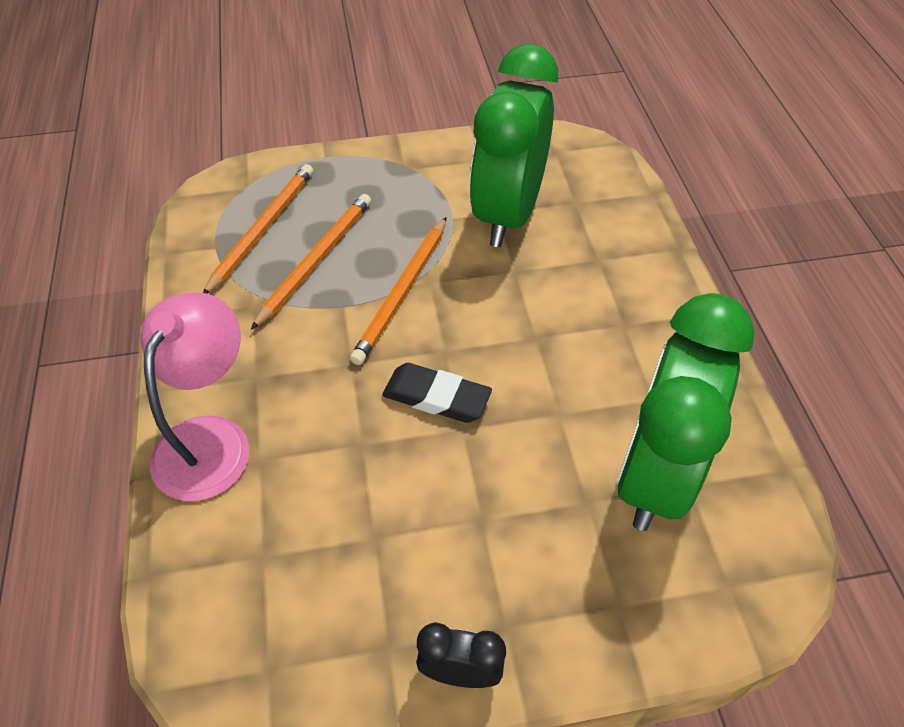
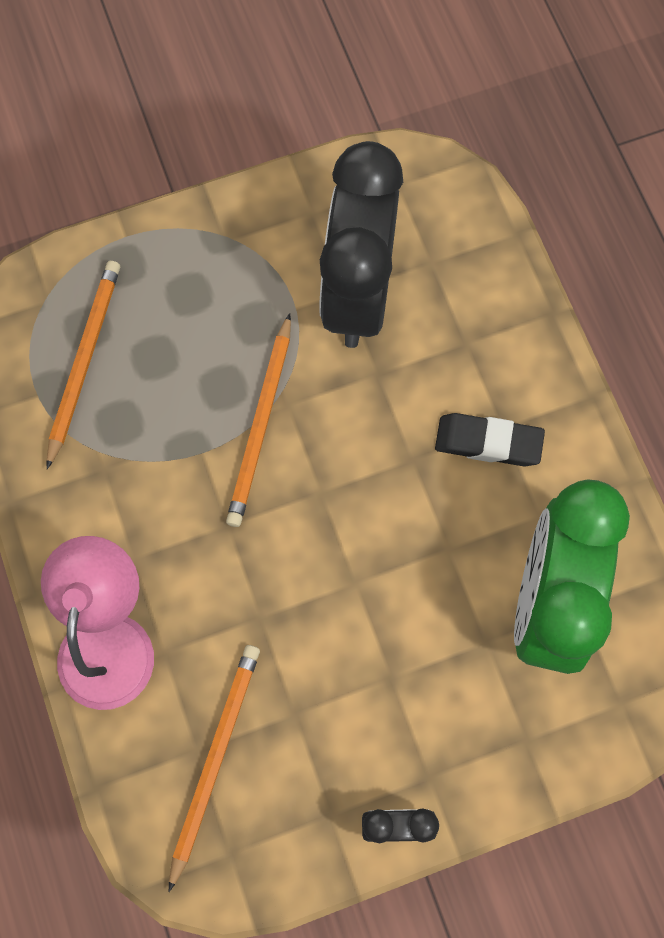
camera: 10 degrees left, 20 degrees up
orange pencil [251,194,371,330] -> orange pencil moved to [169,645,260,892]
black eraser [382,363,492,423] -> black eraser moved to [435,413,545,467]
green clock [469,44,558,247] -> black clock [319,141,403,348]

